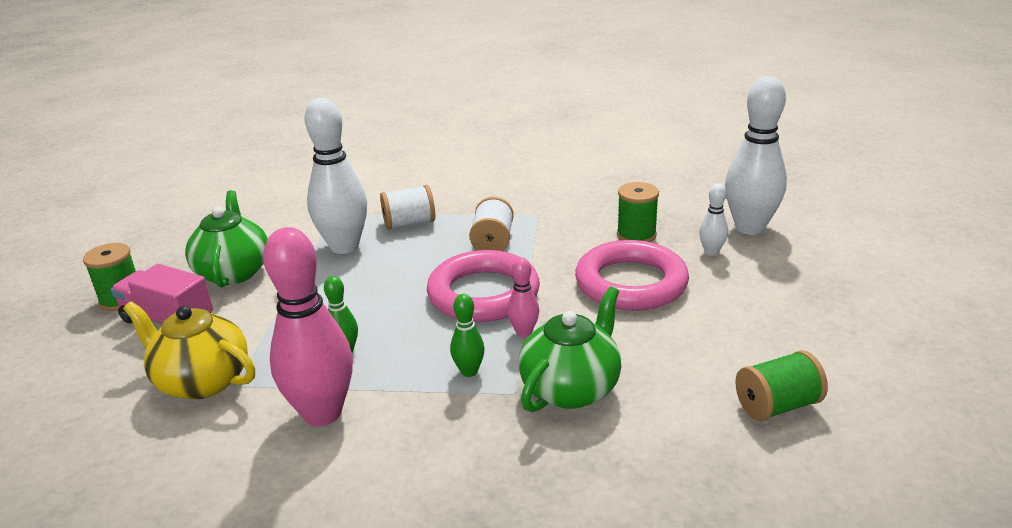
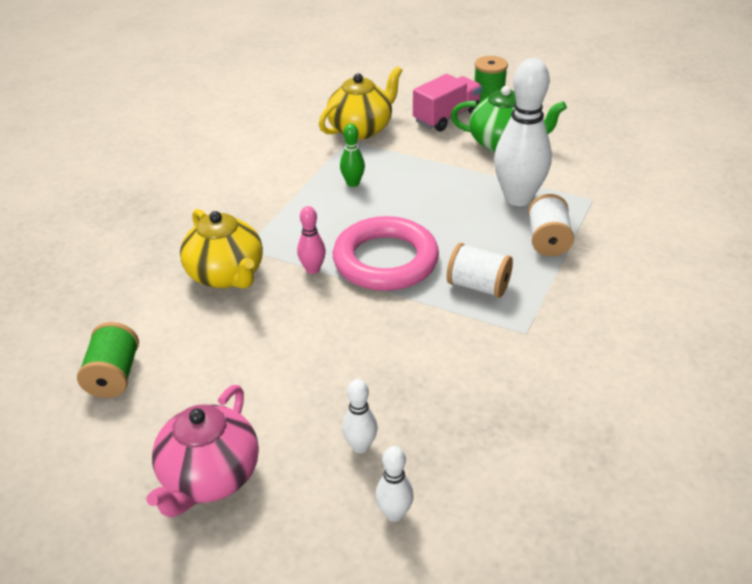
camera: 110 degrees right, 10 degrees up
pink bowling pin [263,227,353,426] -> none
green bowling pin [450,294,485,377] -> none
green teapot [518,287,621,412] -> yellow teapot [180,209,263,289]
pink ring [575,240,689,311] -> none
green spool [617,182,659,242] -> none
white bowling pin [725,76,787,235] -> white bowling pin [375,446,414,522], size x0.46
none -> pink teapot [146,385,259,518]

